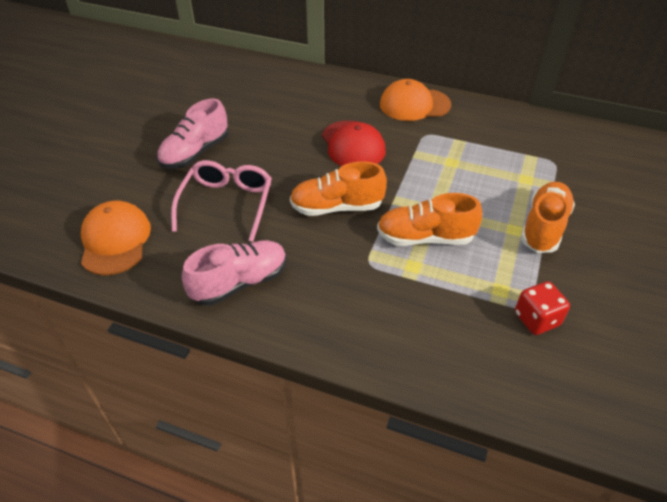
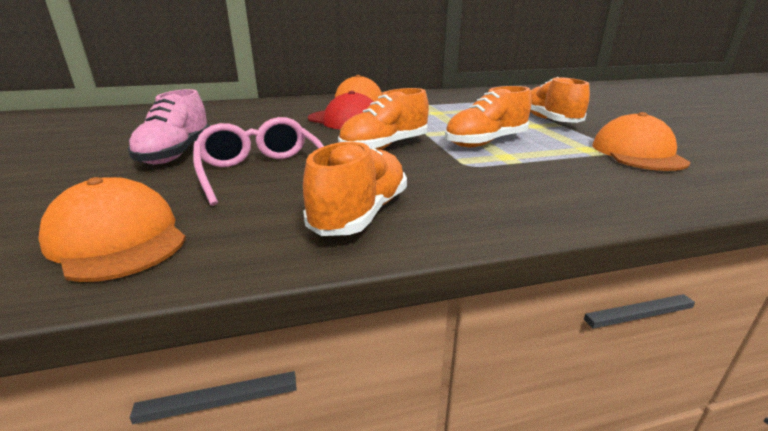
camera: 35 degrees left, 20 degrees down
pink shoe [182,240,287,306] -> orange shoe [303,140,407,236]
red dice [515,281,570,335] -> orange cap [592,112,691,171]

